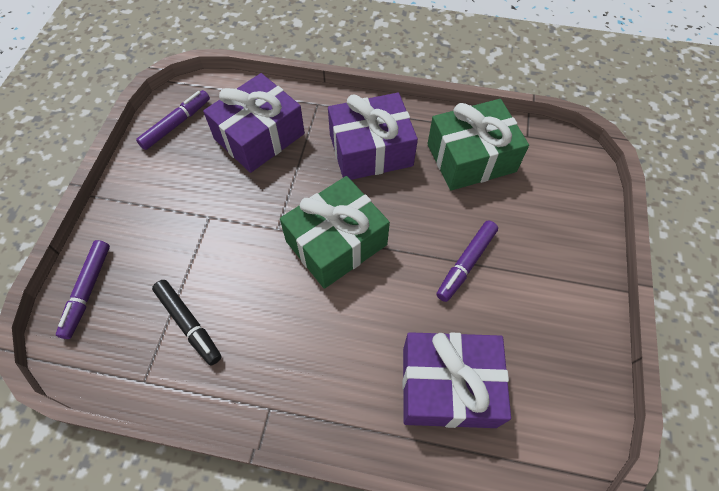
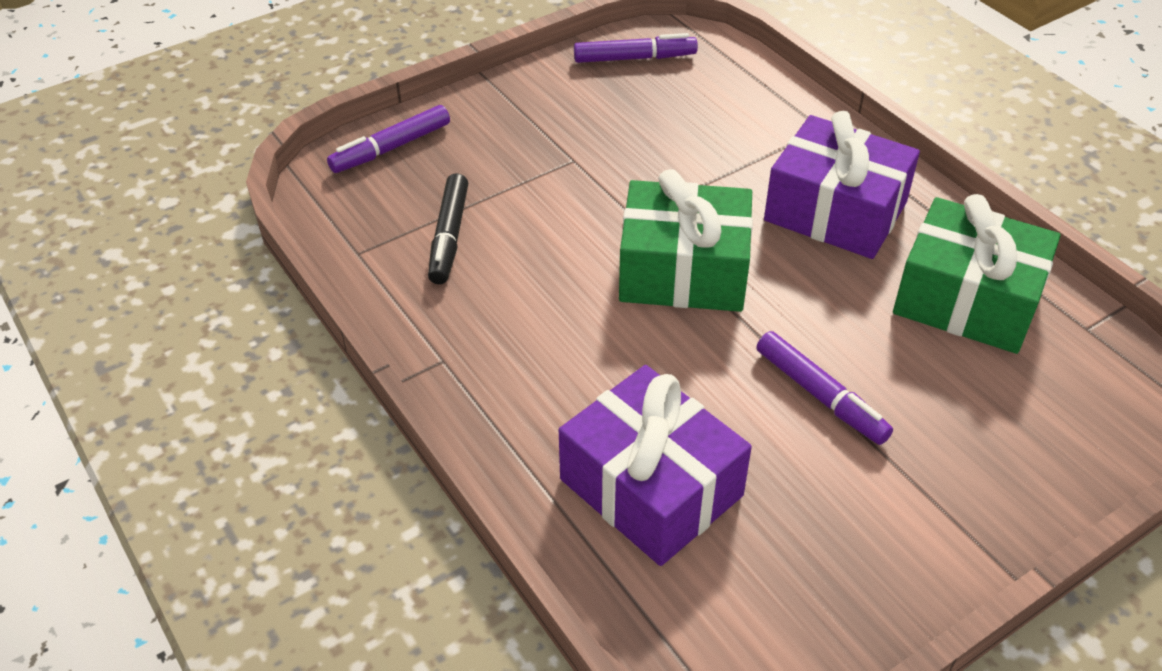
camera: 45 degrees right, 15 degrees down
purple gift [203,73,305,173] -> none
purple marker [436,221,498,302] -> purple marker turned 120 degrees counterclockwise [756,331,893,445]

